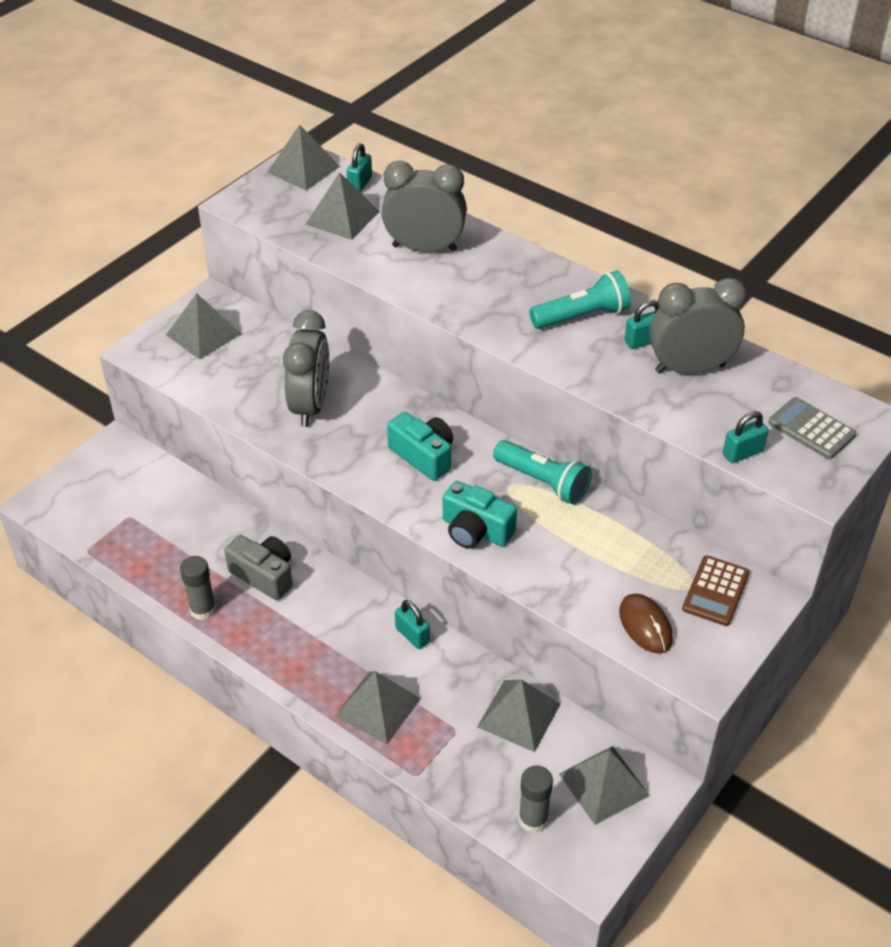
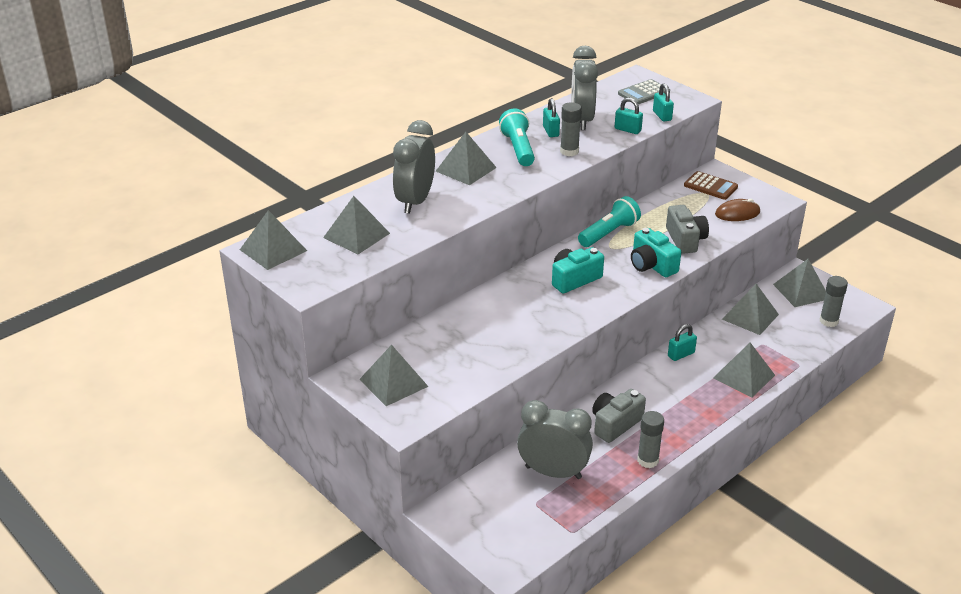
camera: 80 degrees left, 10 degrees down
grey clock [283,310,329,427] -> grey clock moved to [517,400,593,479]
turquoise padlock [347,143,372,192] -> turquoise padlock moved to [615,97,643,134]
turquoise camera [443,481,517,549] -> turquoise camera turned 105 degrees clockwise [631,228,681,277]
none -> grey pyramid [436,132,497,185]
none -> grey glue stick [560,102,582,156]
none -> grey camera [666,205,709,254]

